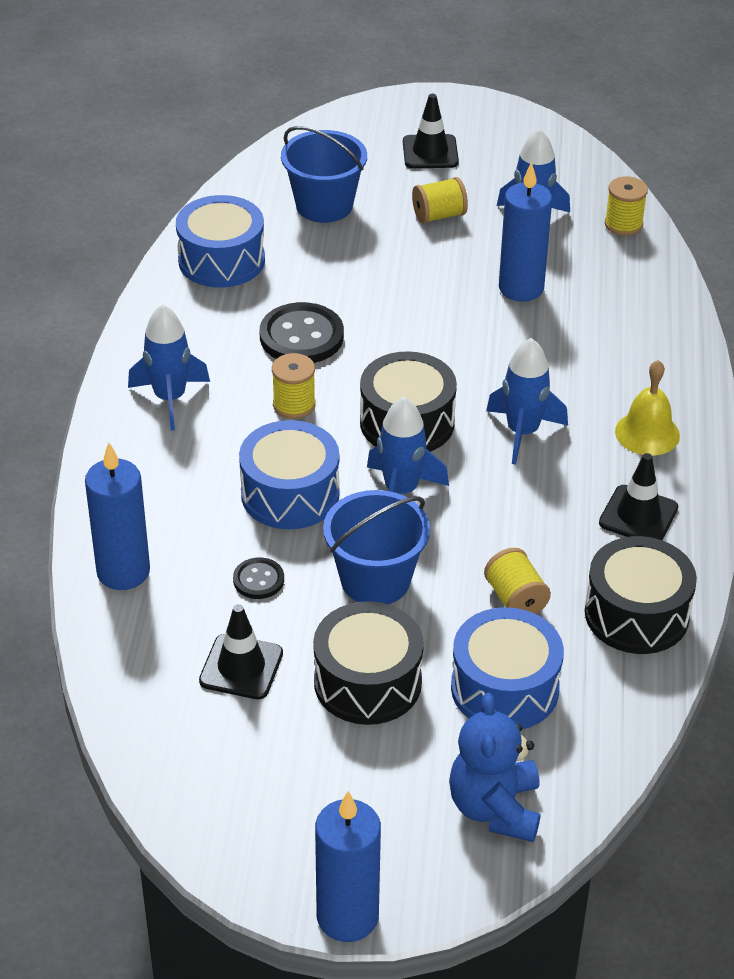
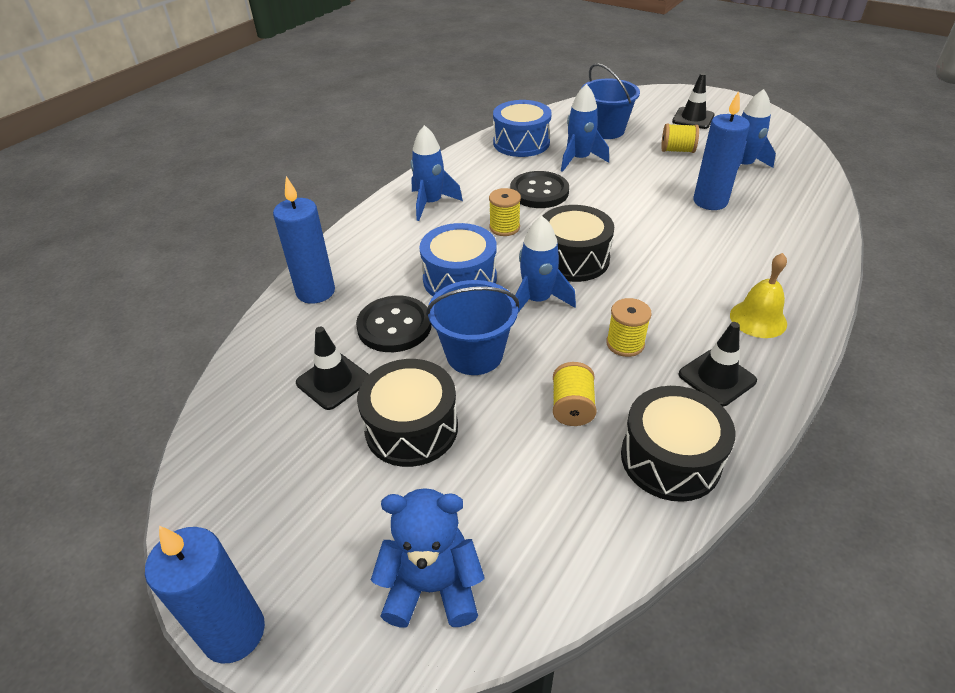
camera: 30 degrees right, 0 degrees up
black button [233,557,284,599] -> black button [356,296,432,352], size x1.88
blue teddy bear [449,693,541,842] -> blue teddy bear turned 60 degrees clockwise [371,488,485,628]
blue drum [451,607,564,729] -> none
blue rocket [486,338,568,465] -> blue rocket moved to [561,84,609,172]
yellow spool [605,176,648,236] -> yellow spool moved to [606,298,652,357]

